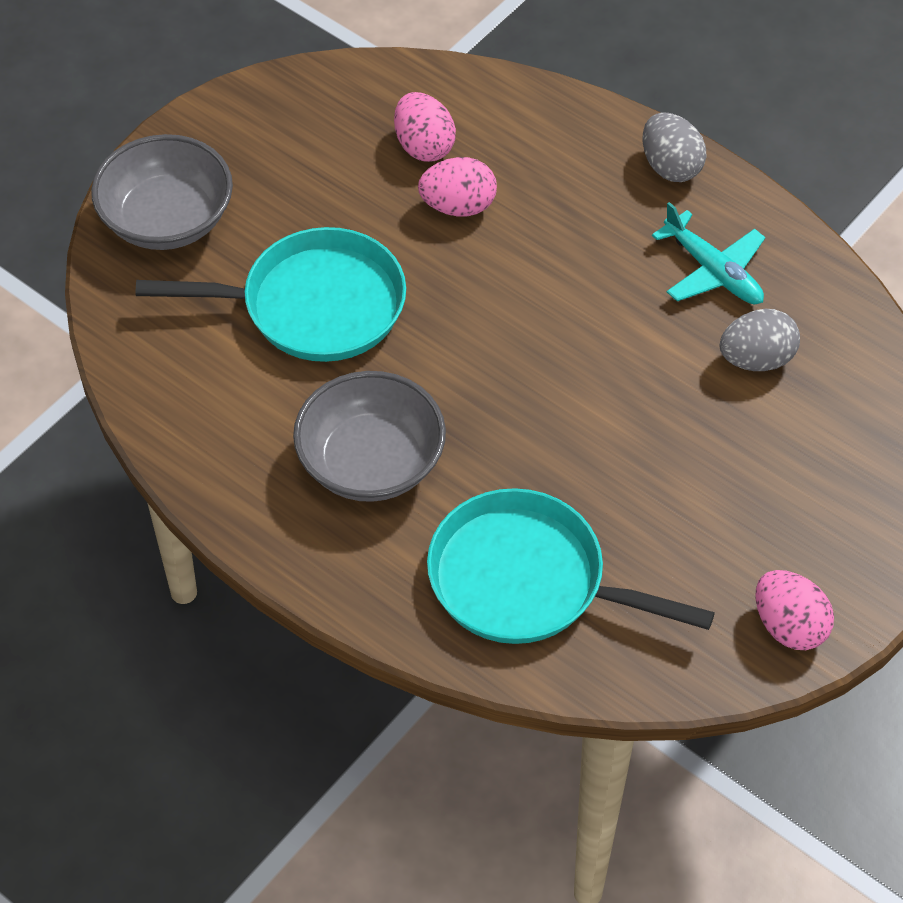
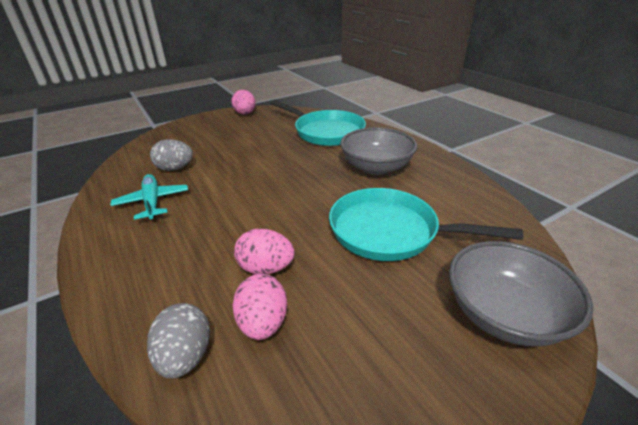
camera: 160 degrees left, 20 degrees down
grey egg [643,112,707,182] -> grey egg moved to [147,303,210,379]

